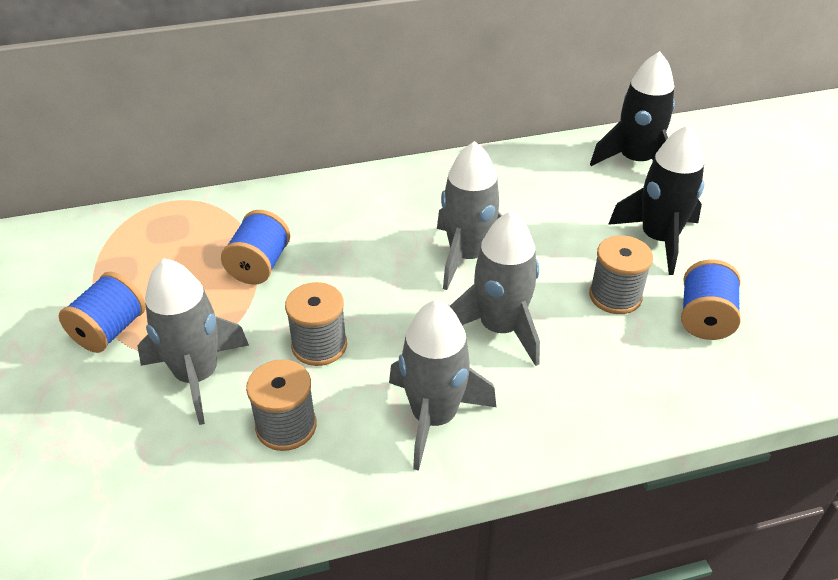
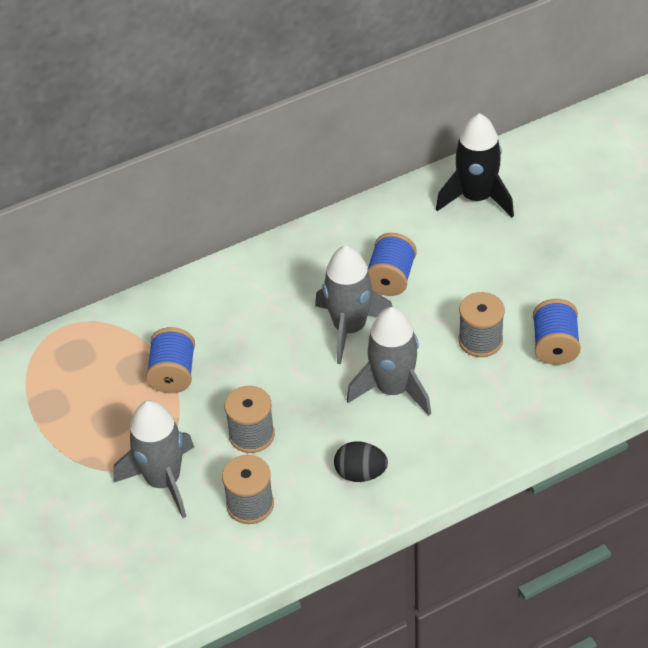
camera: 10 degrees left, 5 degrees up
blue spool [59,272,146,353] -> blue spool moved to [368,233,417,296]
grey rocket [389,300,496,471] -> black egg [334,441,388,482]
black rocket [608,125,705,275] -> none

